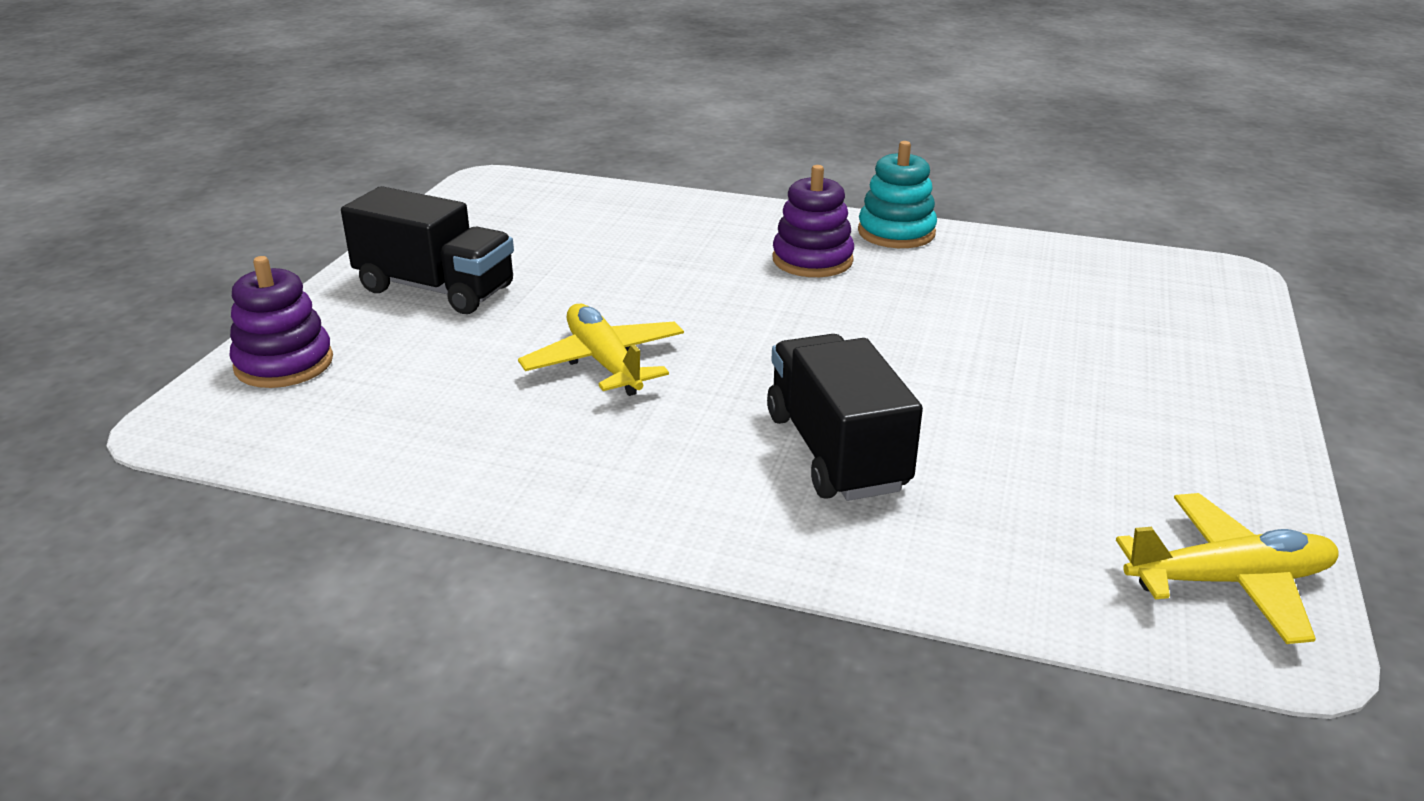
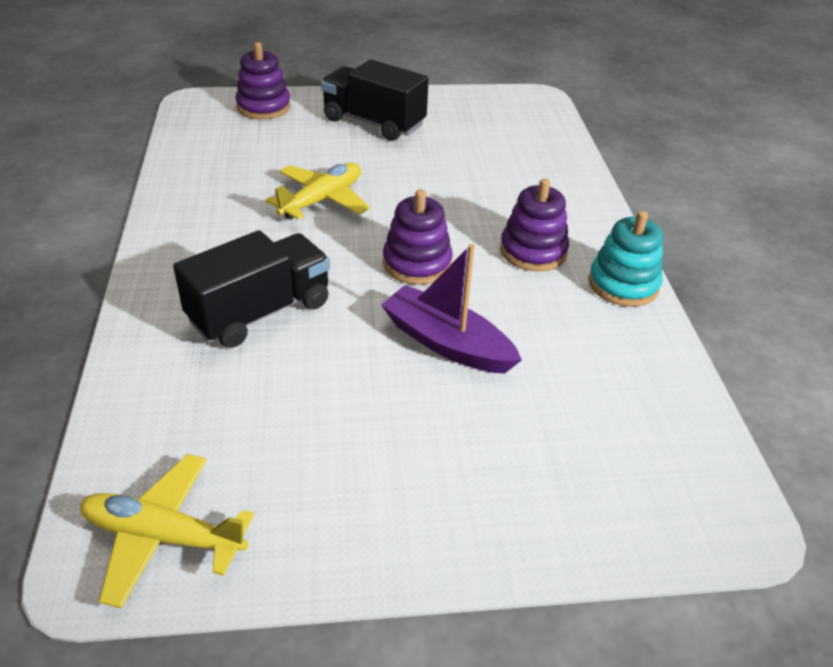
camera: 65 degrees right, 10 degrees up
black truck [341,186,514,314] -> black truck turned 120 degrees clockwise [321,59,429,141]
yellow plane [1116,493,1339,644] -> yellow plane turned 135 degrees clockwise [80,454,254,609]
none -> purple boat [381,244,522,374]
none -> purple stacking toy [383,189,453,285]

